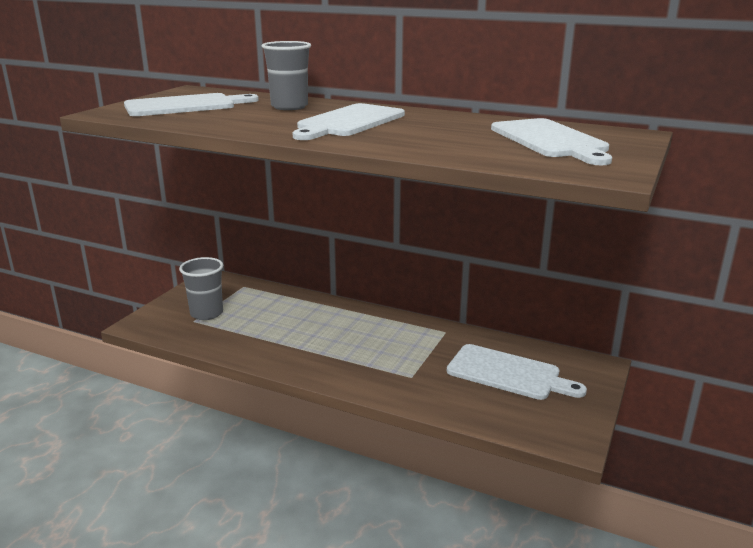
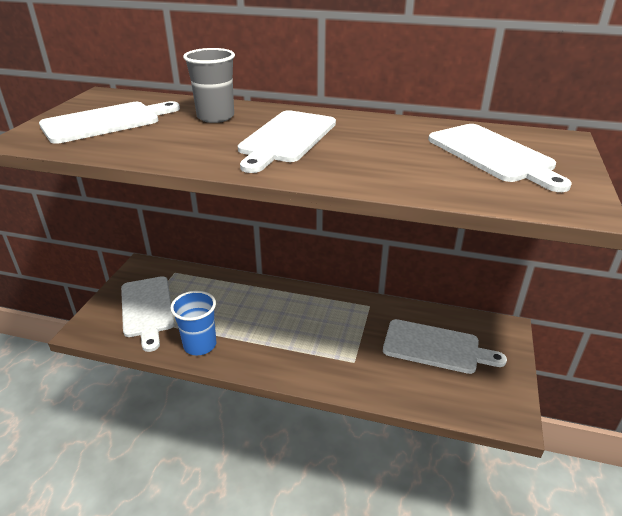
camera: 10 degrees left, 10 degrees up
grey cup [179,257,223,320] -> white cutting board [121,276,175,352]
none -> blue cup [170,291,216,356]

